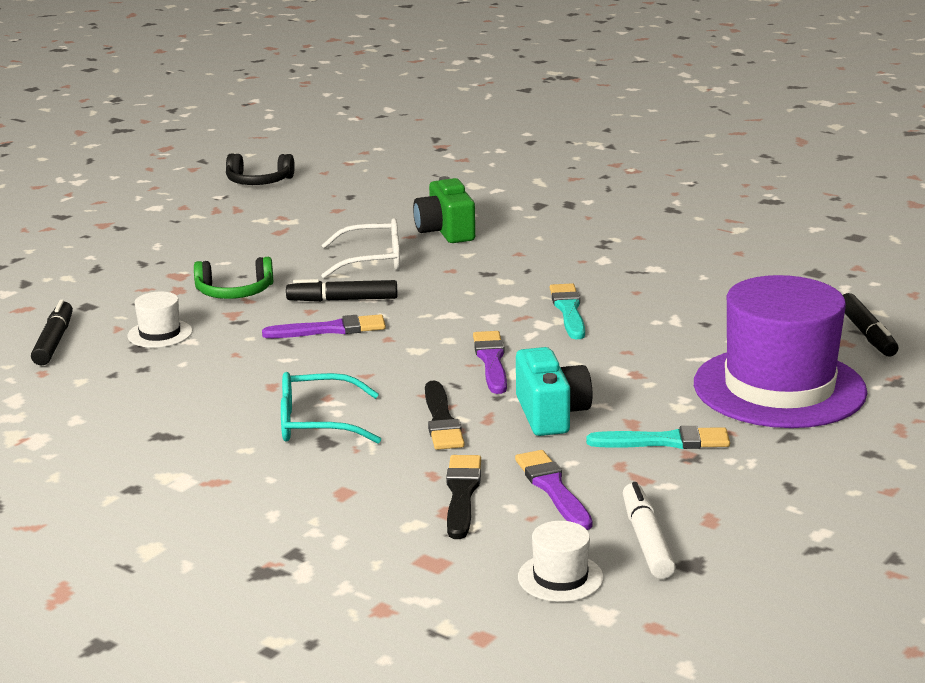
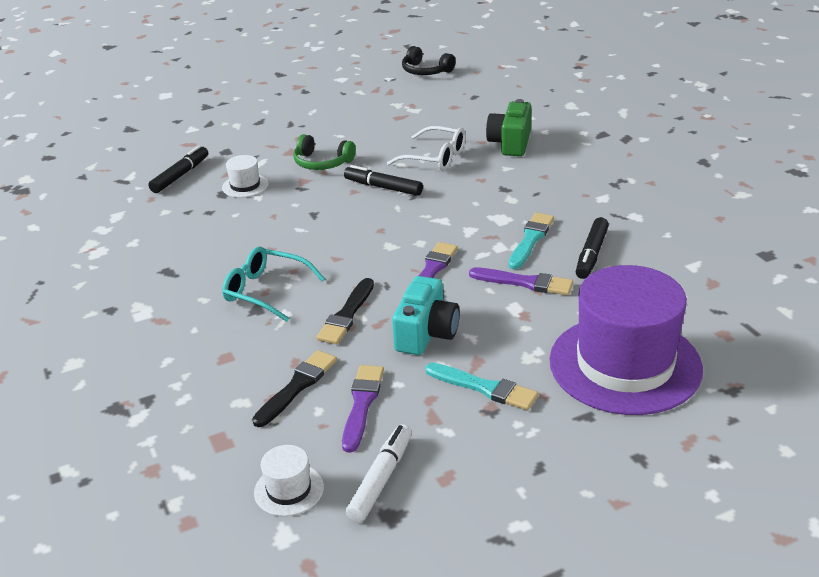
camera: 30 degrees right, 10 degrees up
purple brush [262,314,386,338] -> purple brush moved to [469,267,574,295]
black marker [843,293,898,357] -> black marker moved to [576,217,609,279]

